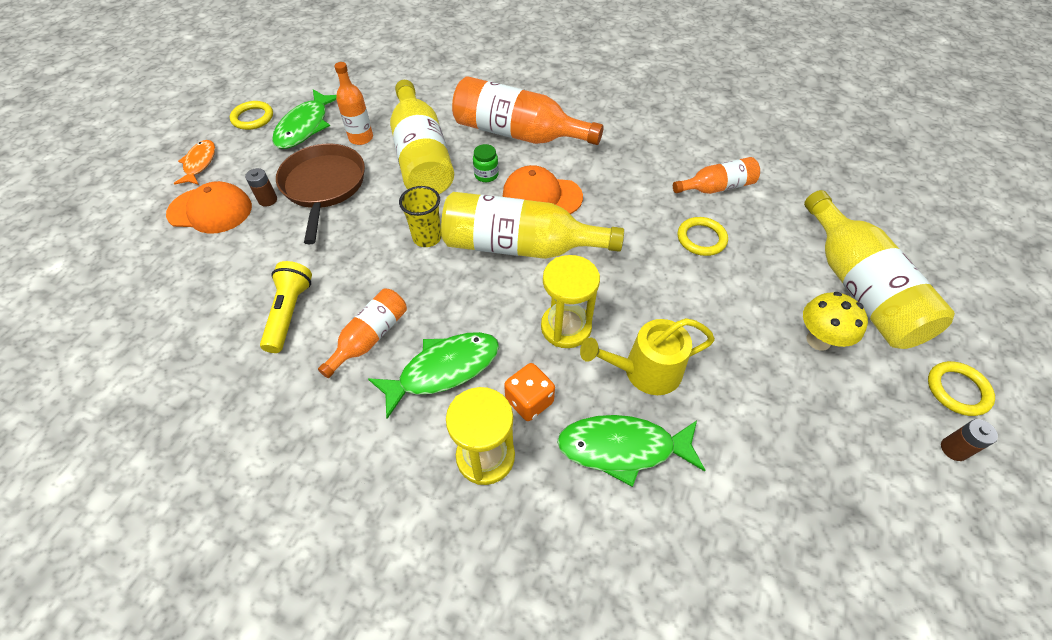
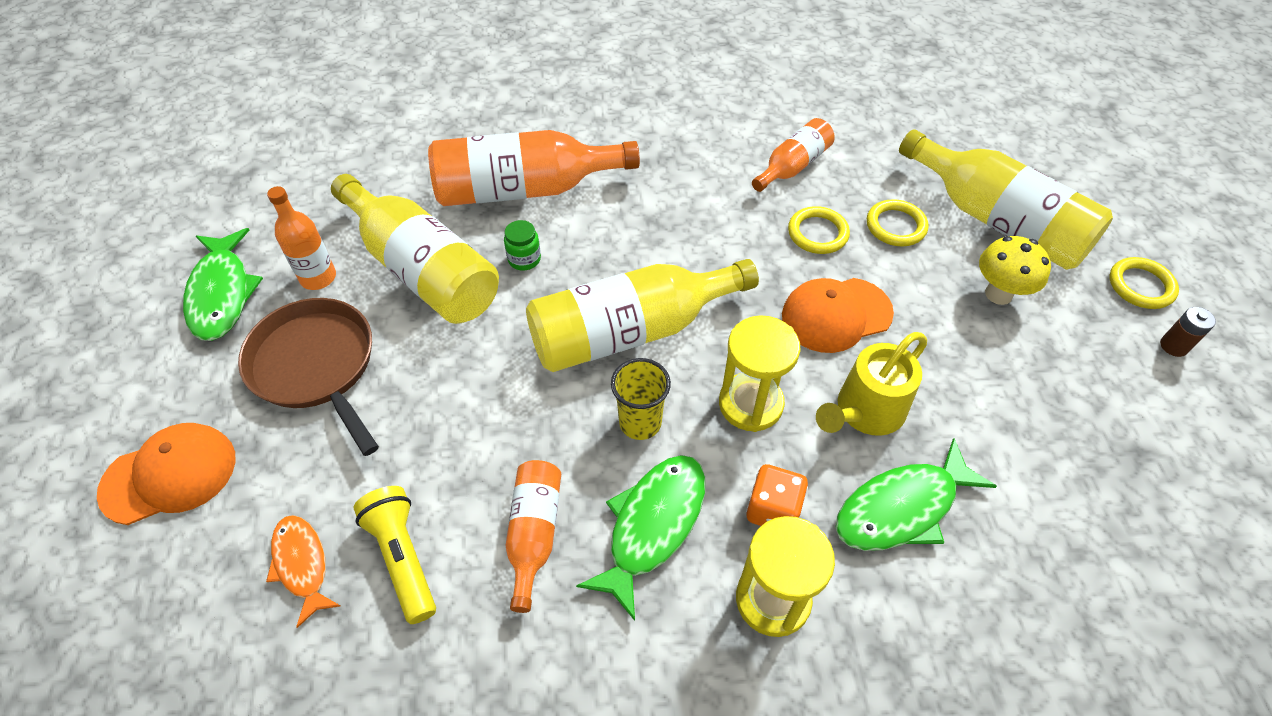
camera: 30 degrees left, 0 degrees up
orange fish [174,140,215,185] -> orange fish moved to [266,515,340,628]
yellow ring [230,101,273,130] -> yellow ring moved to [867,199,929,247]
brown battery [245,168,277,206] -> none
yellow cup [399,186,442,247] -> yellow cup moved to [611,358,671,440]
orange cap [503,165,583,214] -> orange cap moved to [782,278,894,353]

